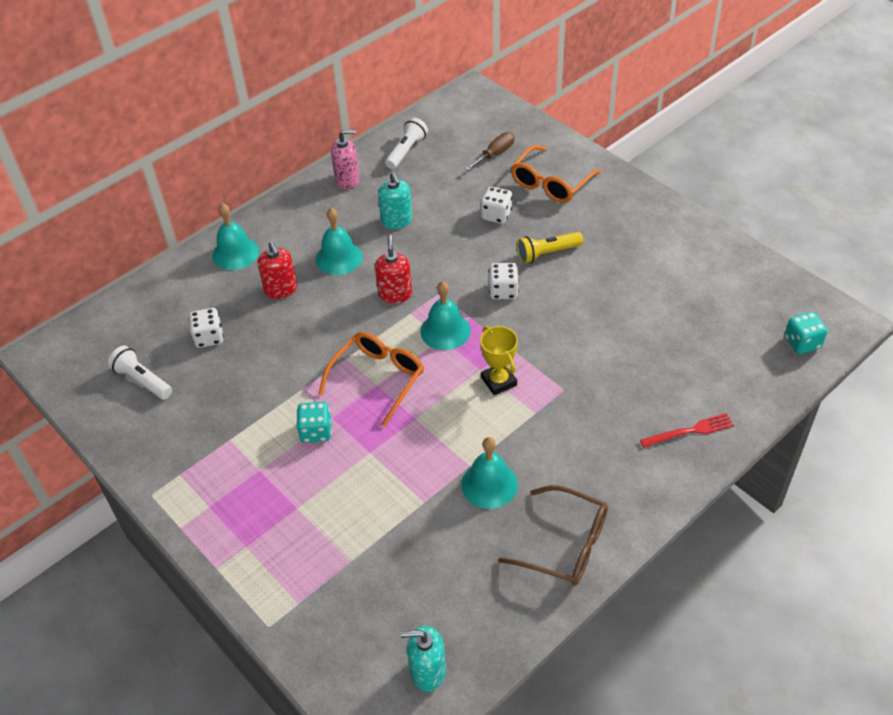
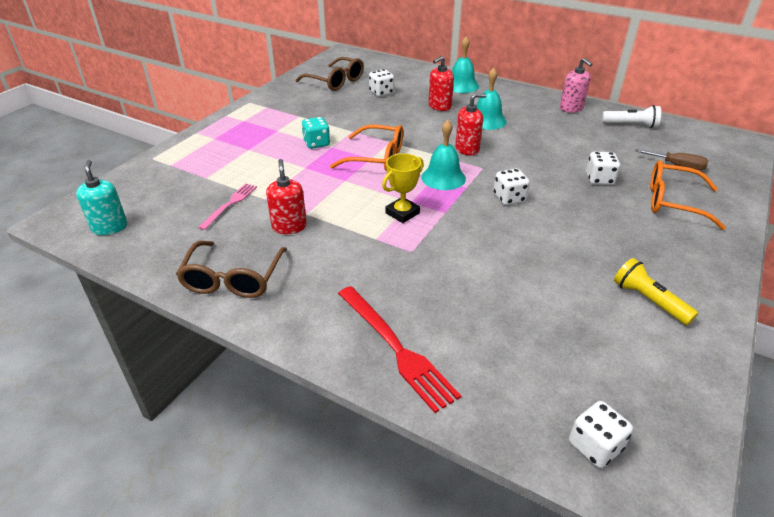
camera: 70 degrees right, 10 degrees down
white flashlight [108,346,172,399] -> brown glasses [296,57,364,91]
turquoise soap dispenser [378,172,412,229] -> none
turquoise bell [461,437,518,509] -> red soap dispenser [266,159,307,234]
yellow flashlight [517,232,583,264] -> yellow flashlight moved to [614,258,698,325]
red fork [640,413,734,448] -> red fork [338,286,461,413], size x1.63
turquoise dice [784,312,828,354] -> white dice [569,401,633,468]
none -> pink fork [198,183,257,230]

